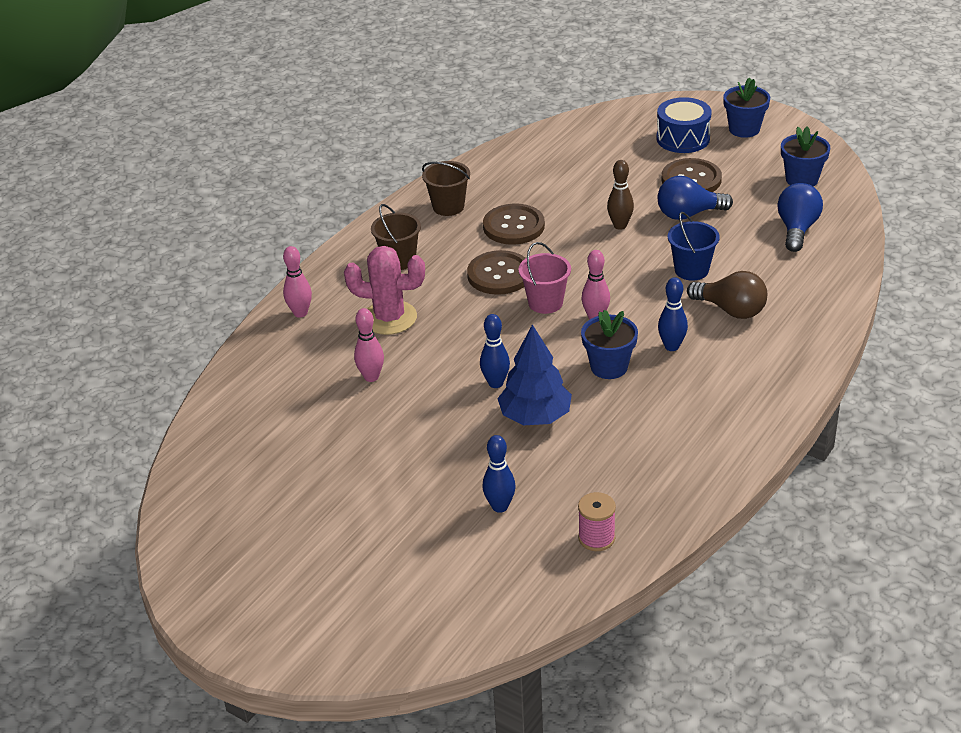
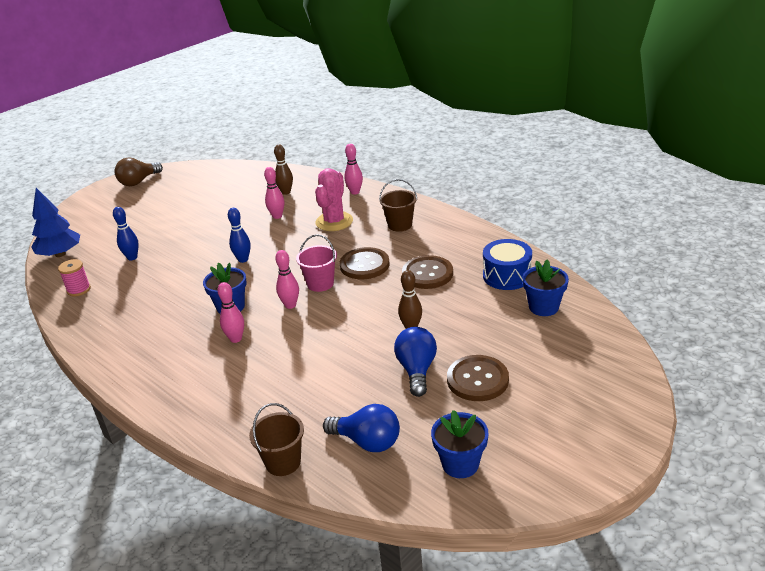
camera: 100 degrees right, 5 degrees down
brown bucket [422,161,470,216] -> brown bucket moved to [249,403,304,476]
blue tree [497,324,572,425] -> blue tree moved to [32,188,80,257]
blue drum [656,97,712,153] -> blue drum moved to [483,239,532,290]
blue bowling pin [658,277,688,351] -> pink bowling pin [217,282,244,343]
blue bucket [668,212,720,281] -> none
brown light bulb [687,271,767,319] -> brown light bulb moved to [115,157,163,186]
blue flower pot [723,77,770,138] -> blue flower pot moved to [523,259,569,316]
none -> brown bowling pin [274,144,293,195]

